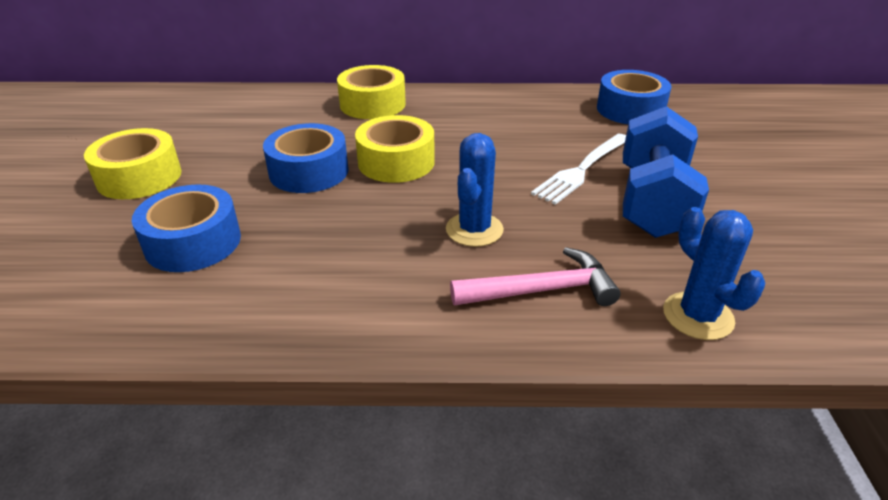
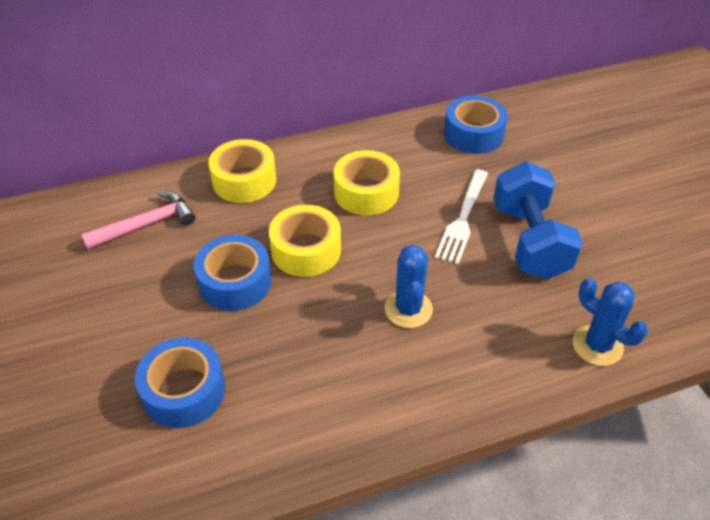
camera: 20 degrees left, 10 degrees up
yellow tape [84,128,181,199] -> yellow tape moved to [334,150,400,215]
pink hammer [450,247,621,306] -> pink hammer moved to [81,191,195,249]

